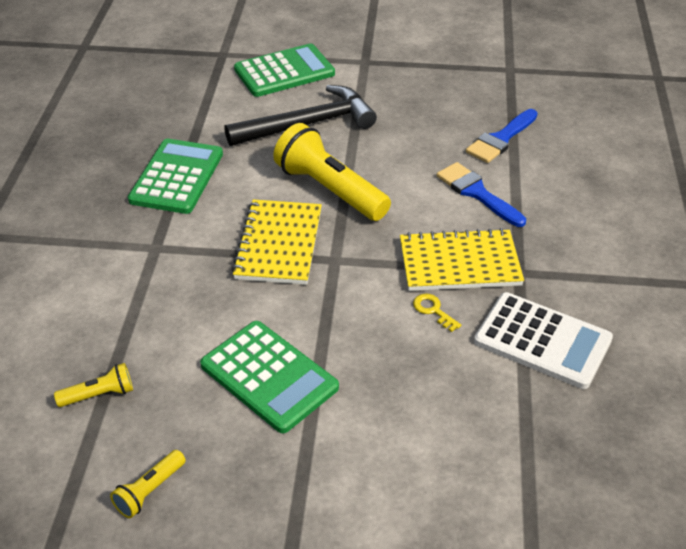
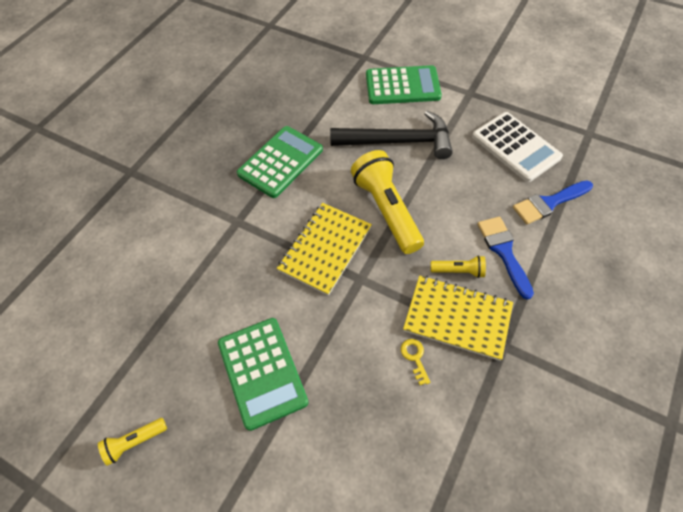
camera: 25 degrees right, 15 degrees up
yellow flashlight [54,363,133,407] -> yellow flashlight moved to [431,256,486,278]
white calculator [474,292,613,389] -> white calculator moved to [472,112,563,182]

